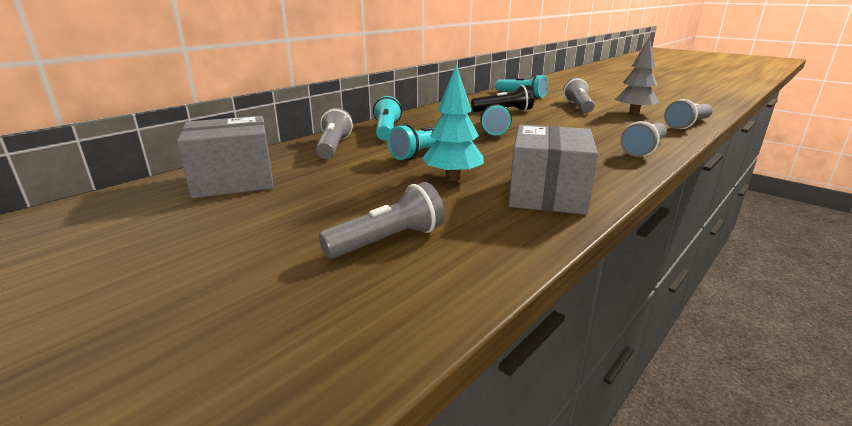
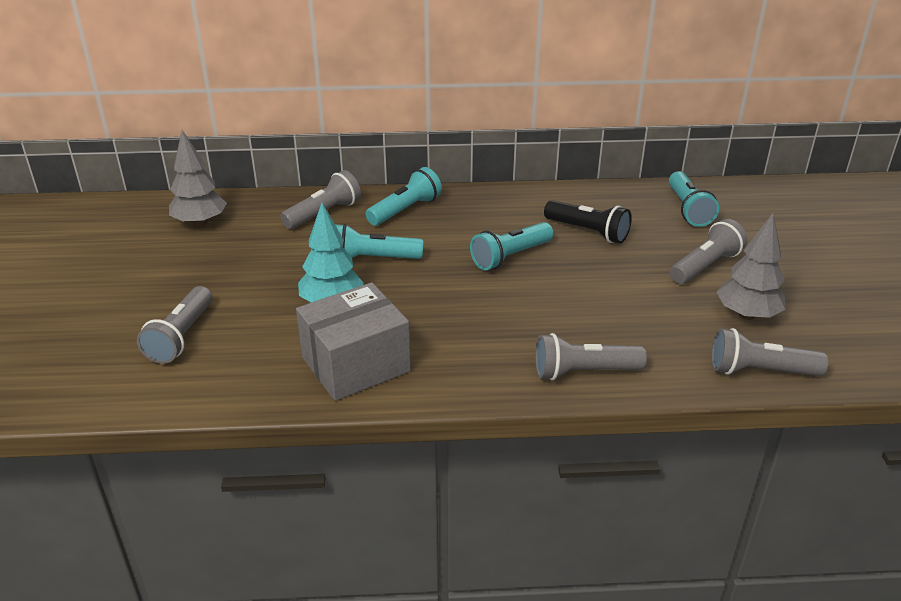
camera: 45 degrees right, 10 degrees up
grey box [177,116,274,199] -> grey tree [169,130,227,227]
grey flashlight [319,182,445,259] -> grey flashlight turned 90 degrees clockwise [137,286,212,364]

